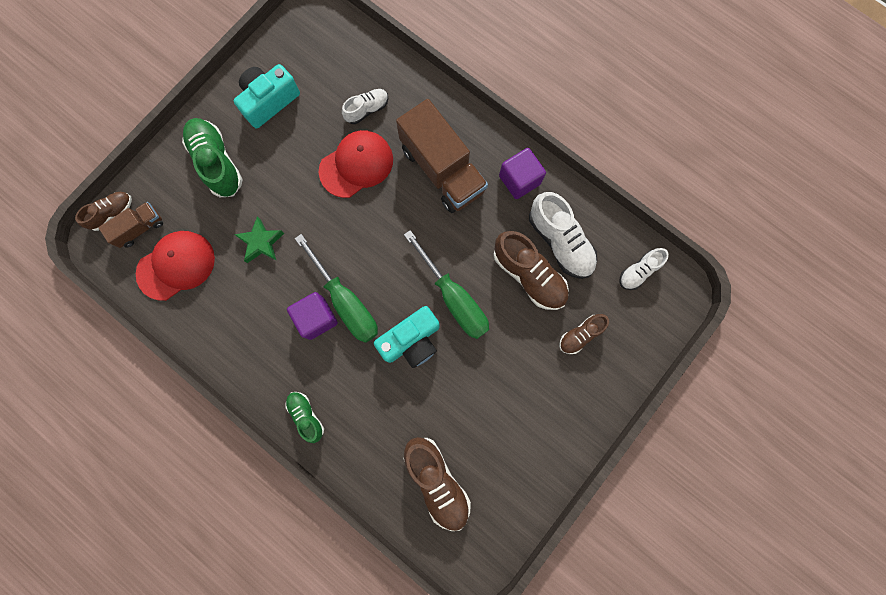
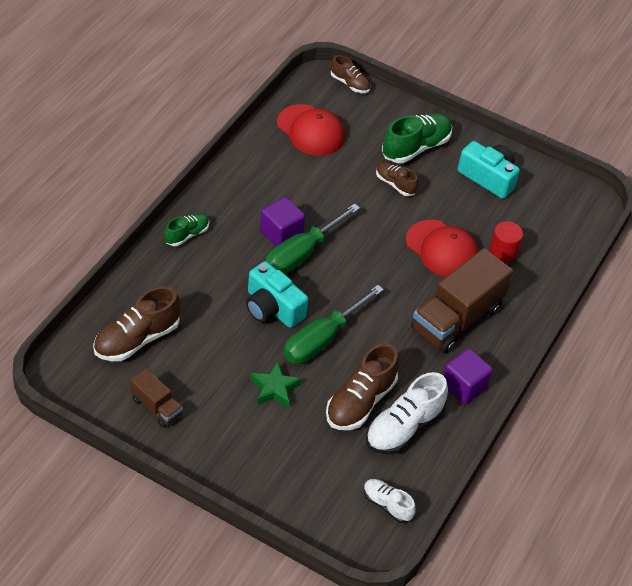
camera: 75 degrees right, 30 degrees down
brown truck [98,202,163,248] -> brown truck moved to [130,368,183,428]
green star [235,216,284,263] -> green star moved to [250,361,302,408]
white shoe [342,89,389,124] -> red cylinder [489,221,523,263]
brown shoe [559,314,609,354] -> brown shoe moved to [376,162,418,196]

